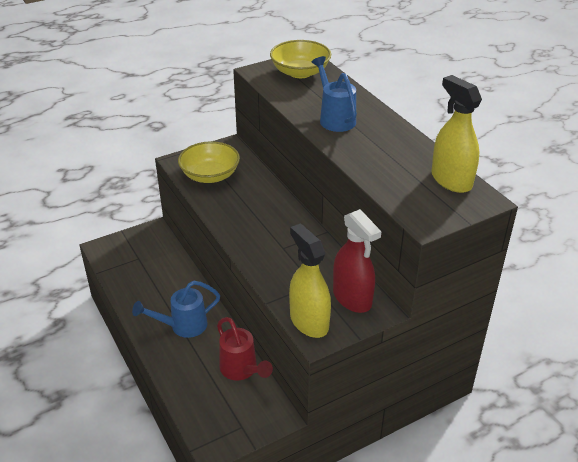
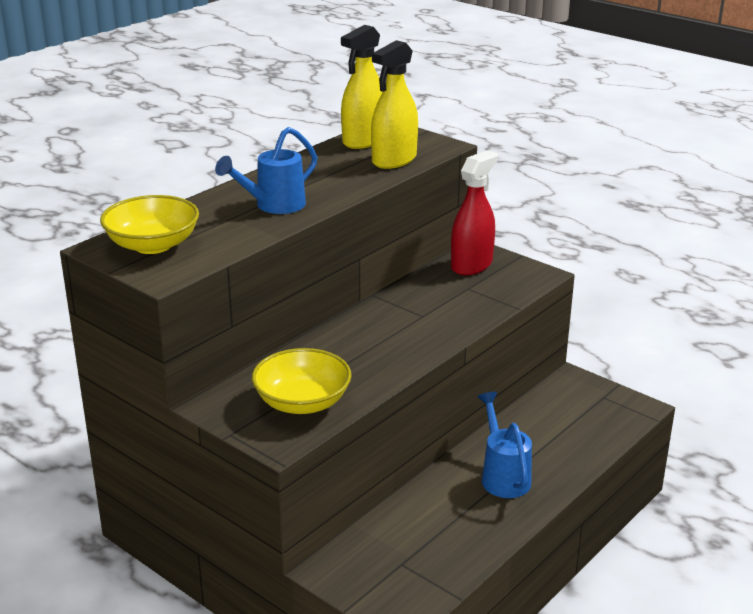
camera: 110 degrees left, 10 degrees down
blue watering can [132,281,220,338] -> blue watering can turned 150 degrees counterclockwise [478,392,532,498]
red watering can [217,317,273,380] -> none
yellow spray bottle [289,223,331,338] -> yellow spray bottle moved to [371,40,418,169]

